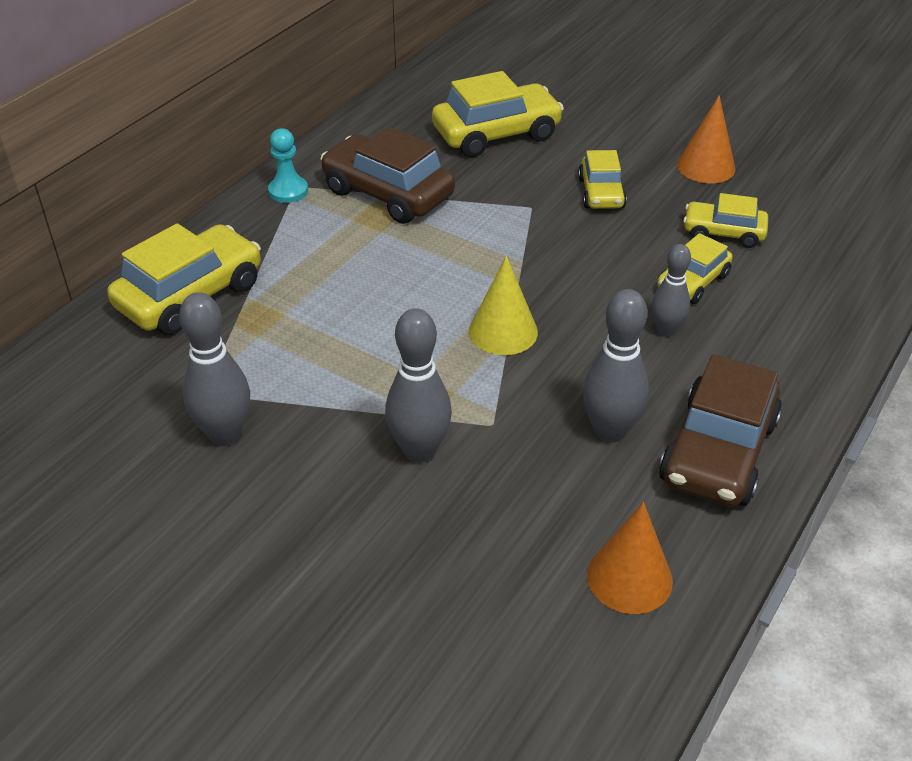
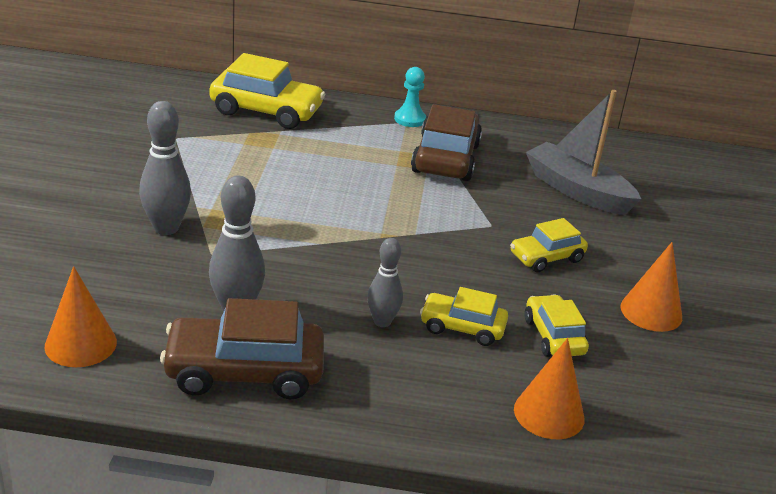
camera: 60 degrees right, 10 degrees down
grey bowling pin [179,292,250,446] -> none
yellow car [432,71,564,157] -> grey boat [526,90,641,215]
yellow cone [469,256,538,355] -> none
none -> orange cone [514,338,584,439]

